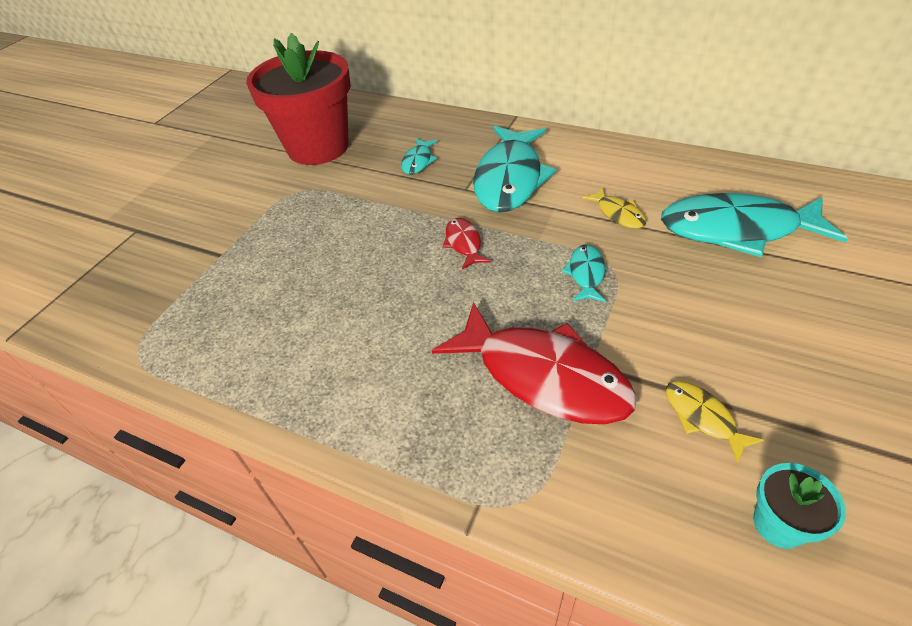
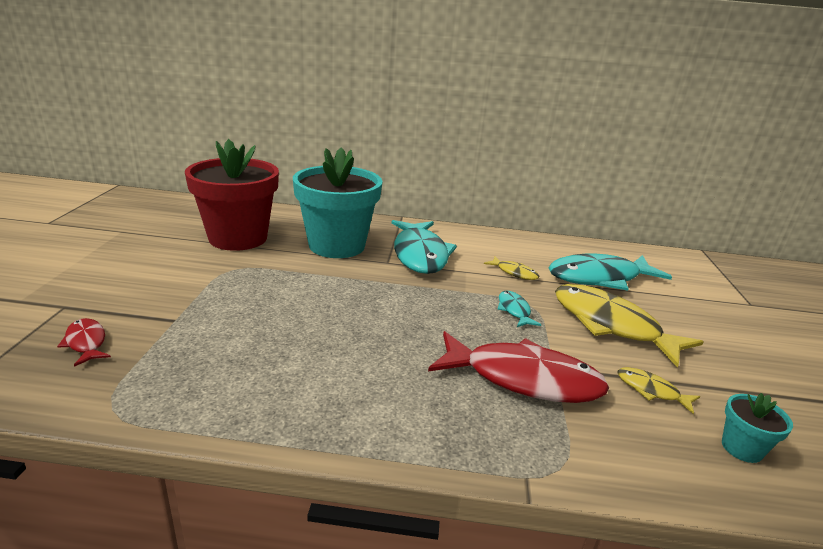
camera: 25 degrees left, 20 degrees down
turquoise fish [401,138,438,175] -> turquoise flower pot [293,147,383,258]
red fish [443,218,491,269] -> red fish moved to [57,318,111,367]
none -> yellow fish [555,284,703,368]

